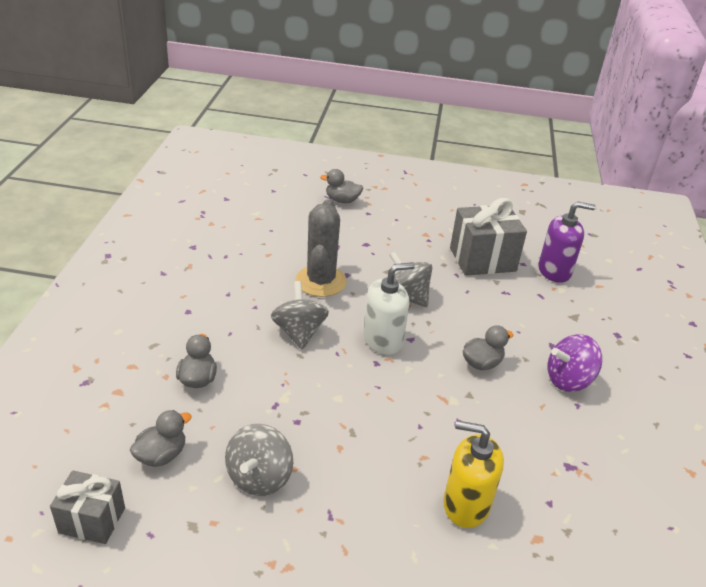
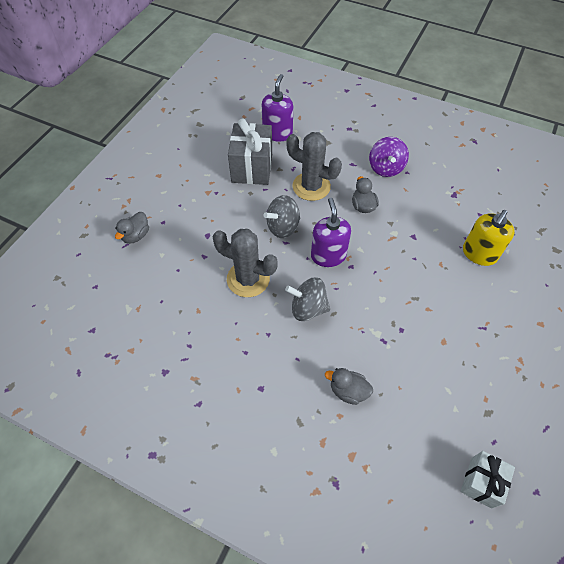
camera: 70 degrees left, 20 degrees up
grey gift [50,471,125,544] -> white gift [460,451,515,508]
grey duck [130,410,192,467] -> none
grey spinning top [225,424,293,496] -> none
white soap dispenser [363,262,415,355] -> purple soap dispenser [311,198,351,267]
none -> grey cactus [286,132,342,201]

